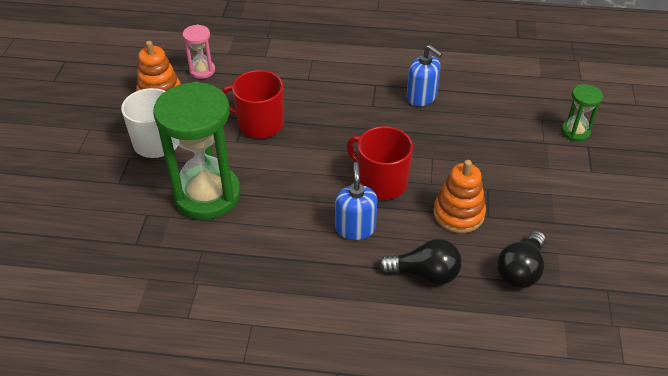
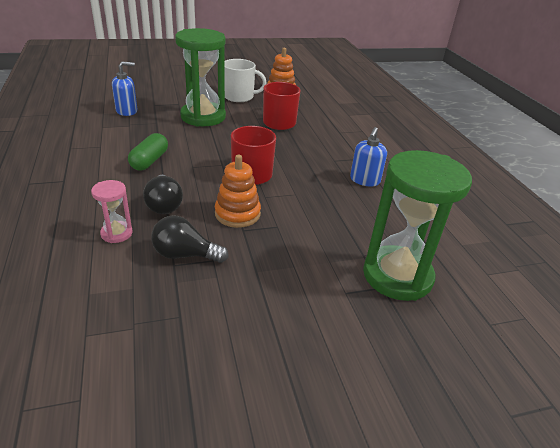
camera: 65 degrees right, 10 degrees down
pink hourglass [183,25,215,79] -> pink hourglass moved to [91,180,133,243]
blue soap dispenser [335,162,377,240] -> blue soap dispenser moved to [112,62,137,116]
green hourglass [562,84,603,142] -> green hourglass [363,150,472,301], size x2.18
none -> green capsule [128,133,168,171]

